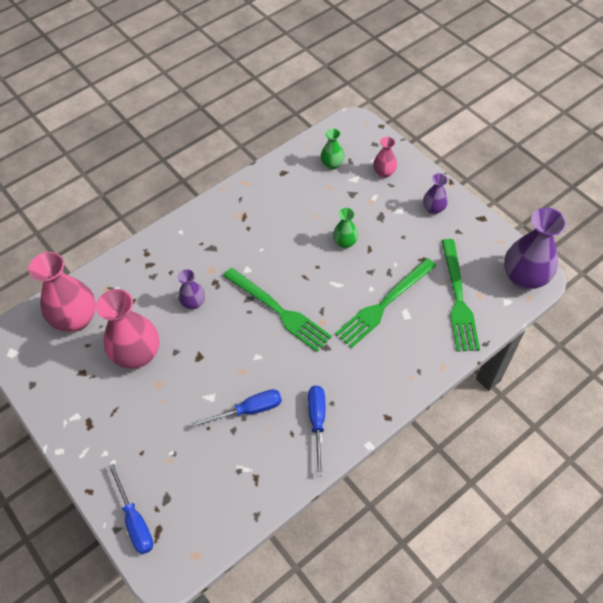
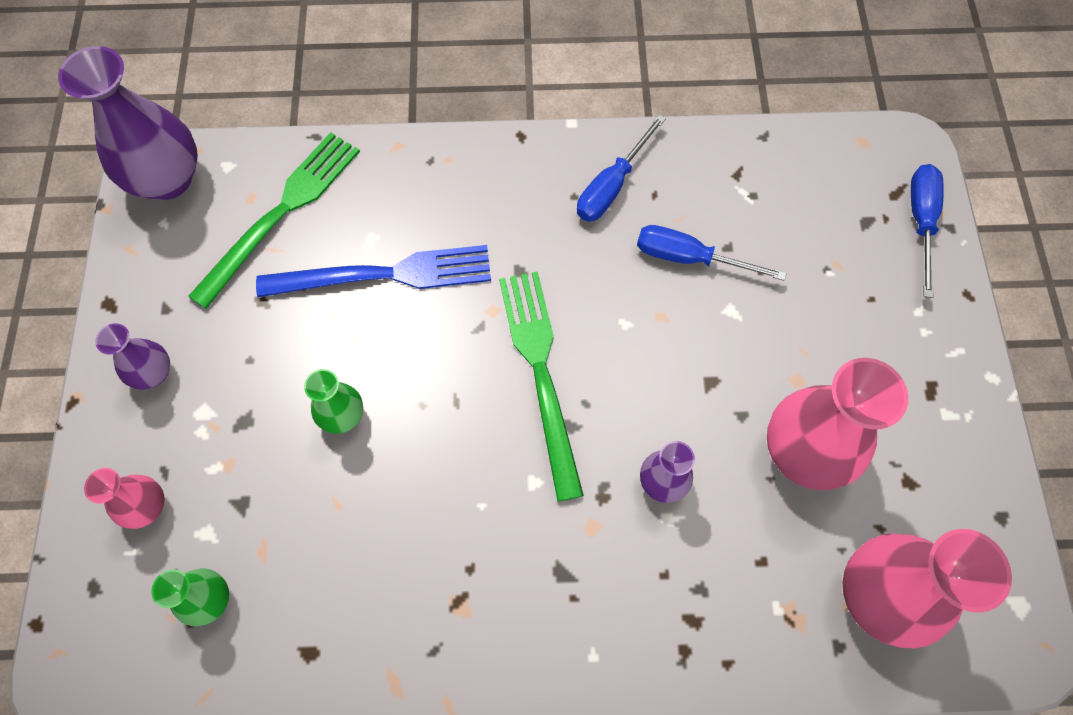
camera: 145 degrees left, 10 degrees up
green fork [335,258,436,348] -> blue fork [256,245,491,297]

